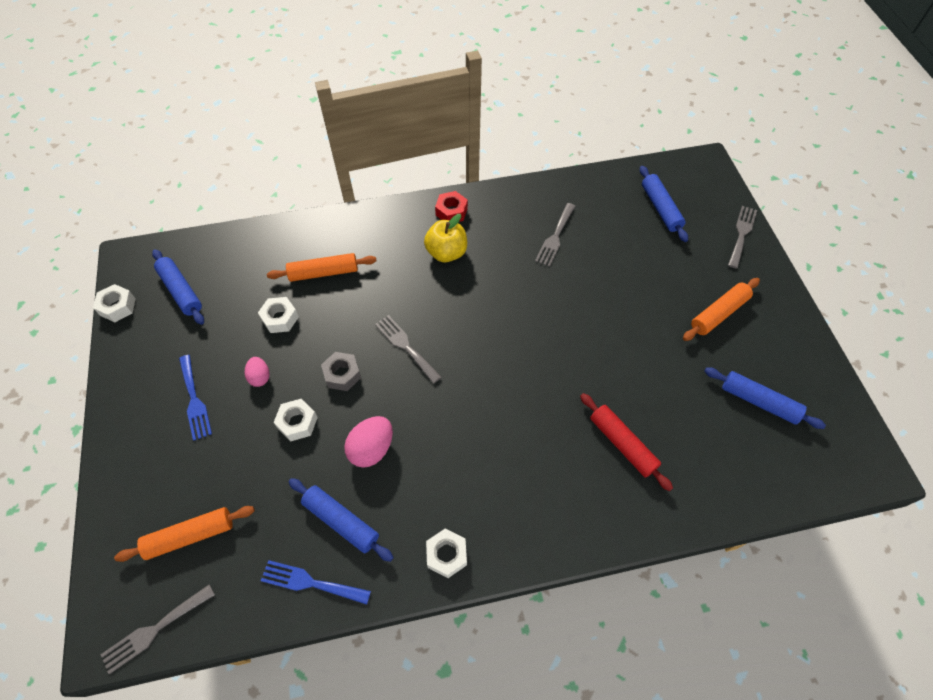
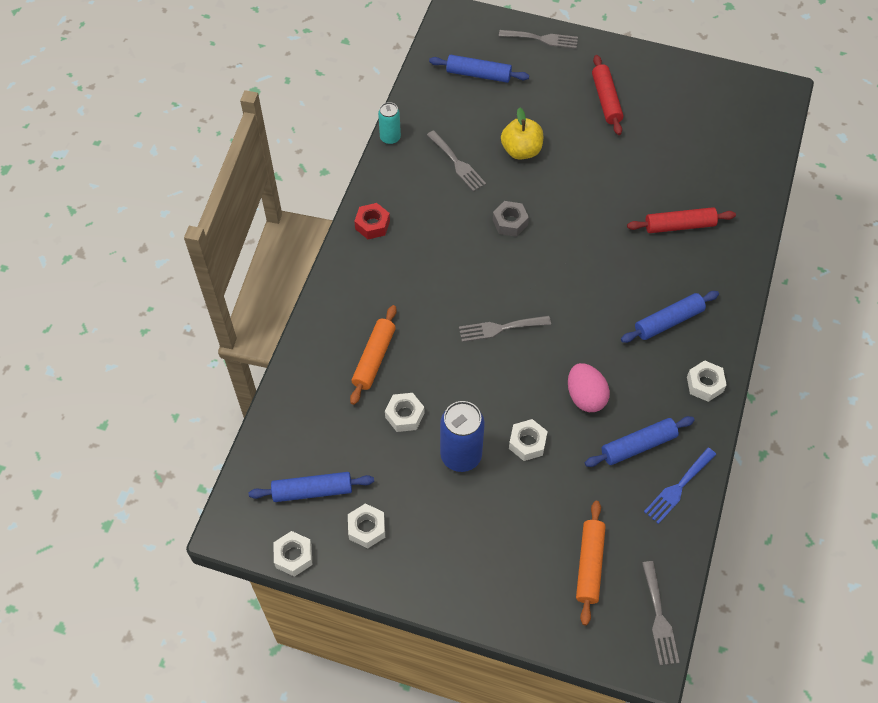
camera: 60 degrees left, 0 degrees up
blue fork [179,355,212,441] -> none
pink egg [245,357,270,387] -> blue can [440,401,485,472]
grey nut [321,352,361,391] -> grey nut moved to [493,201,529,237]
yellow apple [424,214,467,262] -> yellow apple moved to [501,107,543,160]
orange rolling pin [683,278,760,341] -> red rolling pin [592,55,623,135]
blue rolling pin [704,367,826,429] -> blue rolling pin moved to [621,291,719,343]
grey fork [728,206,757,269] -> grey fork turned 135 degrees clockwise [499,30,578,49]
none -> white nut [348,503,385,548]
none -> turquoise can [378,102,401,145]

